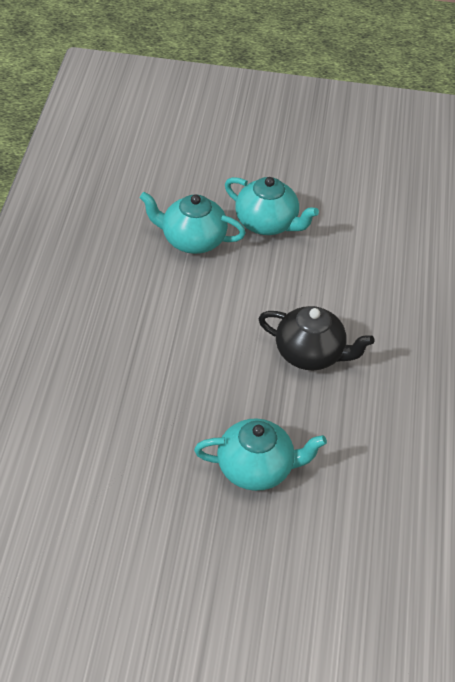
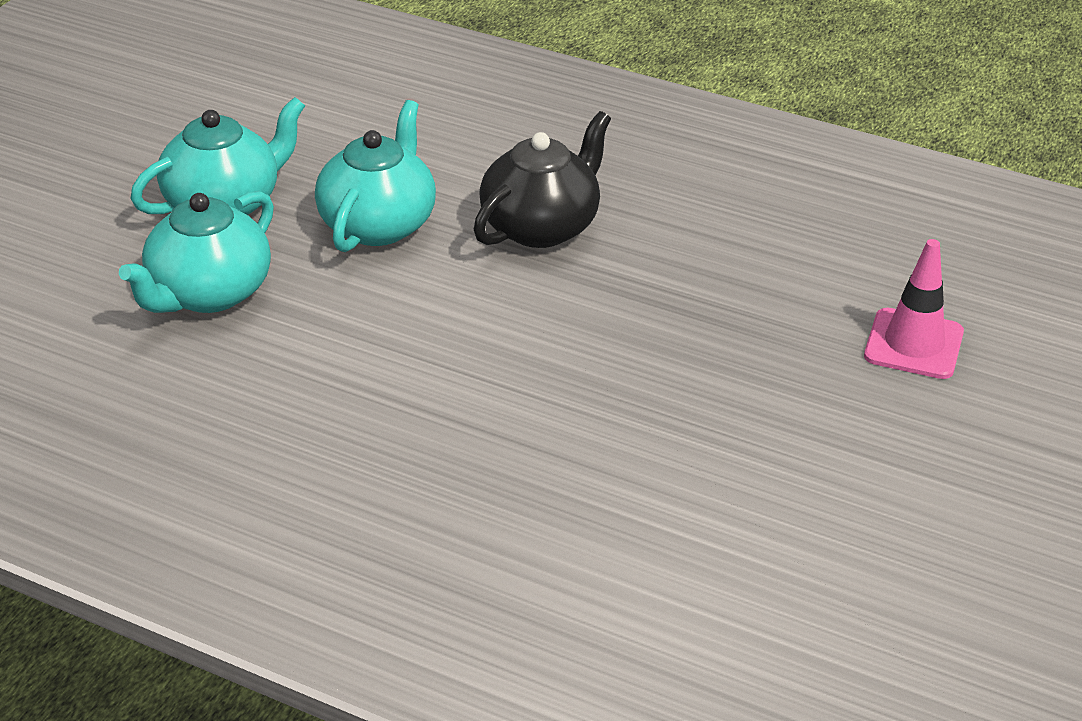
camera: 70 degrees left, 10 degrees down
turquoise teapot [194,418,327,491] -> turquoise teapot moved to [315,100,436,252]
none -> pink traffic cone [864,239,964,379]

